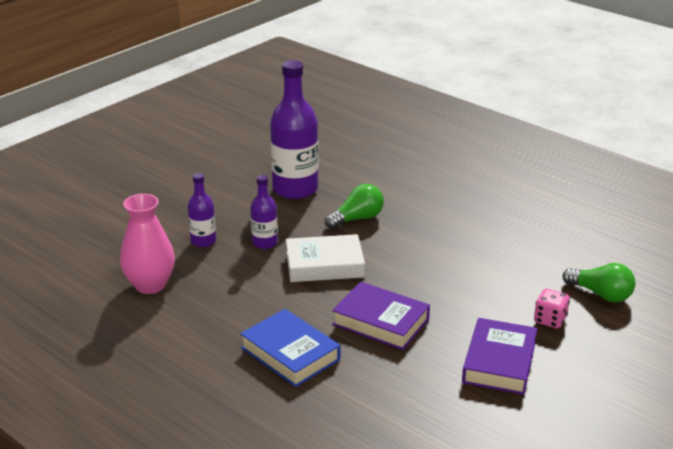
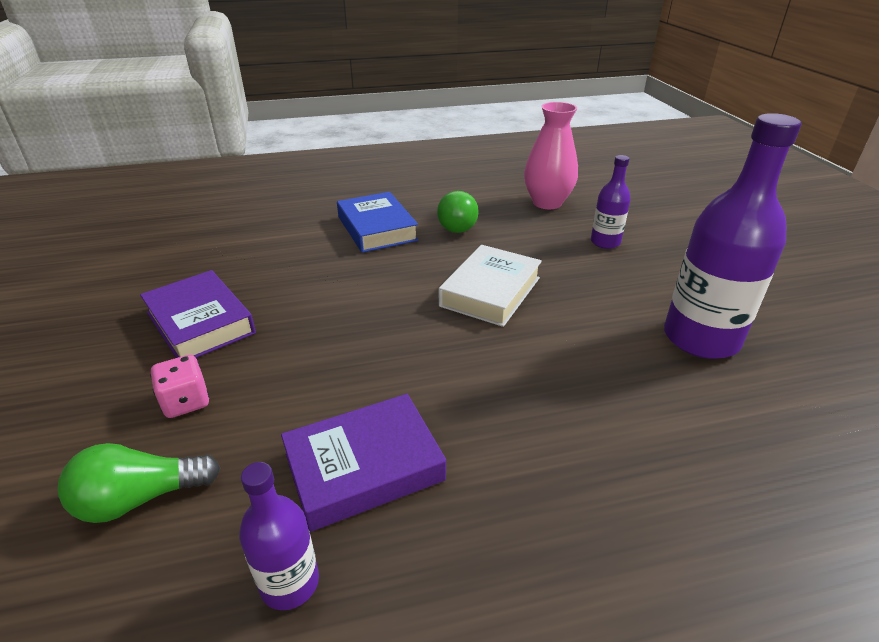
camera: 125 degrees right, 5 degrees up
blue book [240,309,340,387] -> blue book turned 75 degrees clockwise [337,192,418,253]
purple bottle [250,175,278,249] -> purple bottle moved to [239,462,319,610]
green light bulb [325,184,384,229] -> green light bulb moved to [437,191,478,233]
purple book [332,282,430,350] -> purple book moved to [281,394,446,532]

